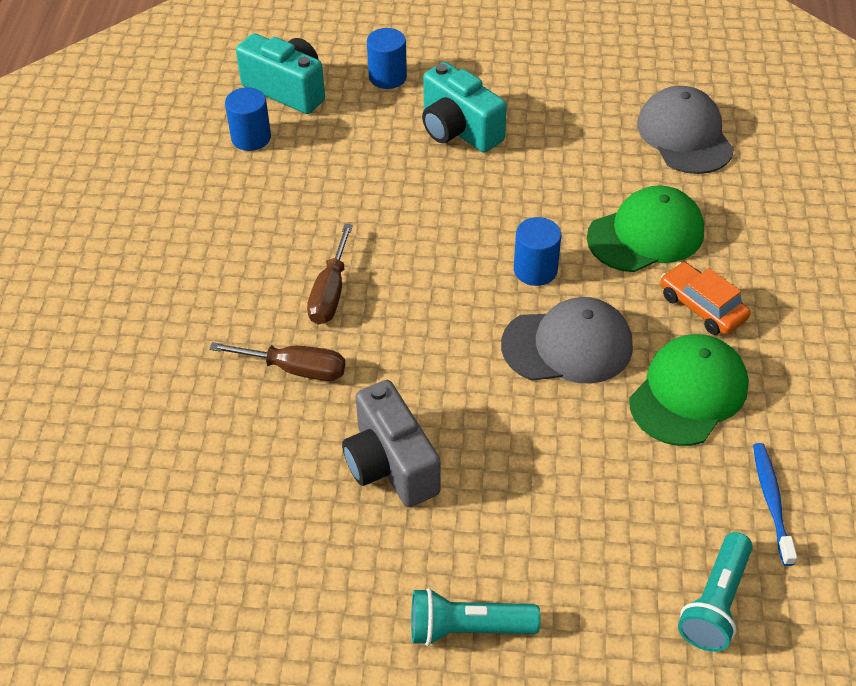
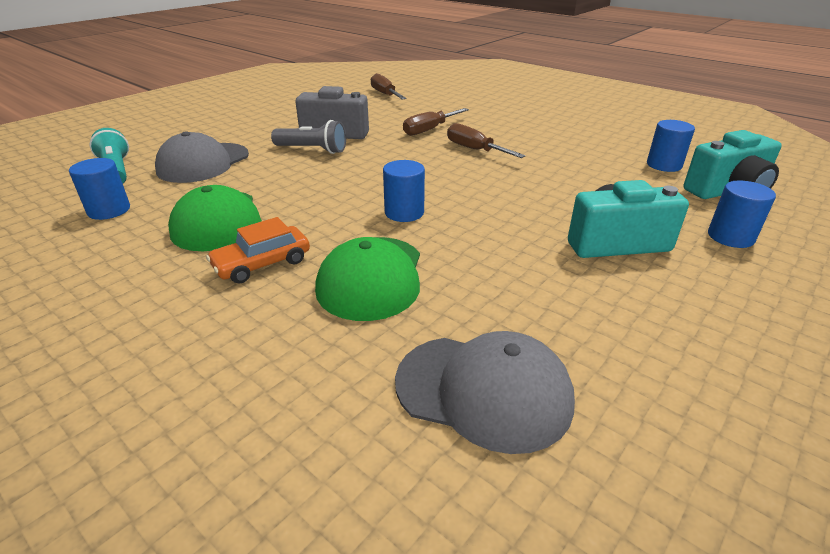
camera: 125 degrees right, 15 degrees down
turquoise flashlight [411,588,541,646] -> none
grey cap [501,297,633,384] -> grey cap moved to [155,131,249,183]
orange car [660,262,751,335] -> orange car turned 150 degrees clockwise [206,217,310,284]
blue toothbrush [753,443,797,566] -> blue cylinder [69,158,130,220]
none -> grey flashlight [271,120,346,154]
none -> brown screwdriver [371,73,406,99]

